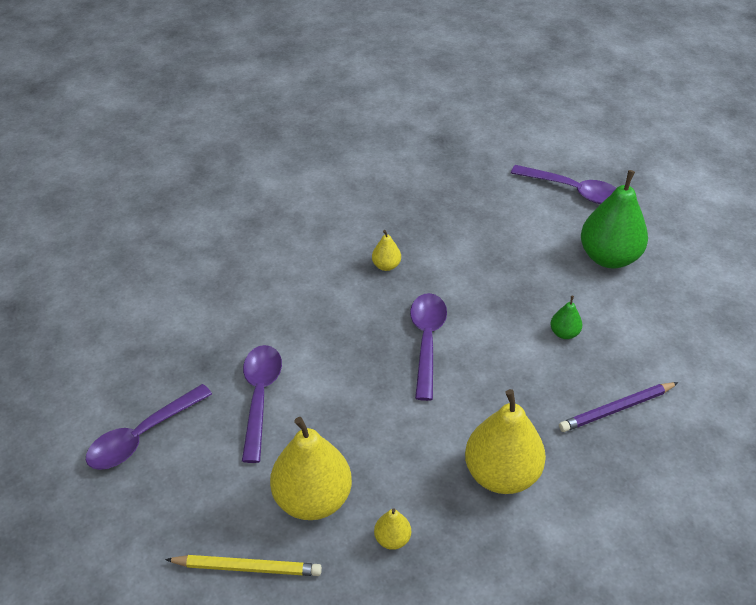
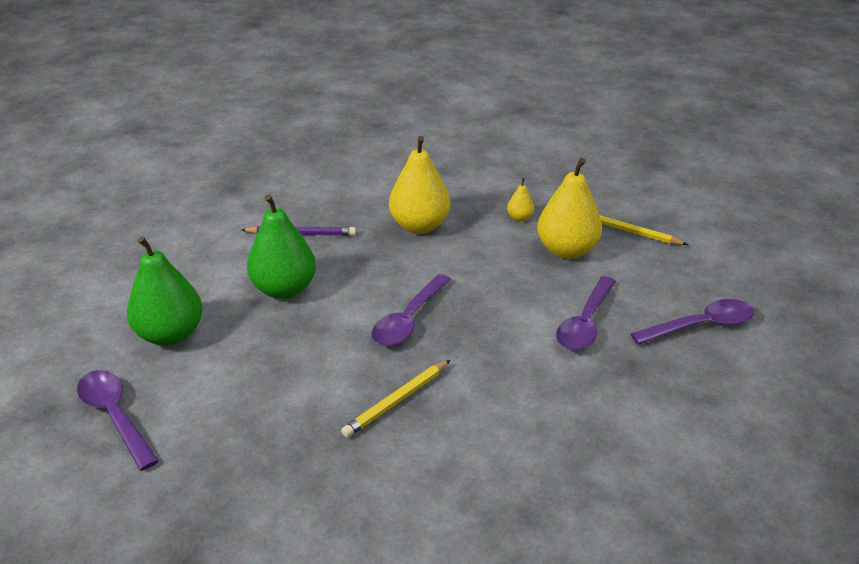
camera: 155 degrees left, 10 degrees down
yellow pear [372,230,401,271] -> yellow pencil [341,360,450,438]
green pear [551,296,583,339] -> green pear [247,194,316,299], size x2.22

